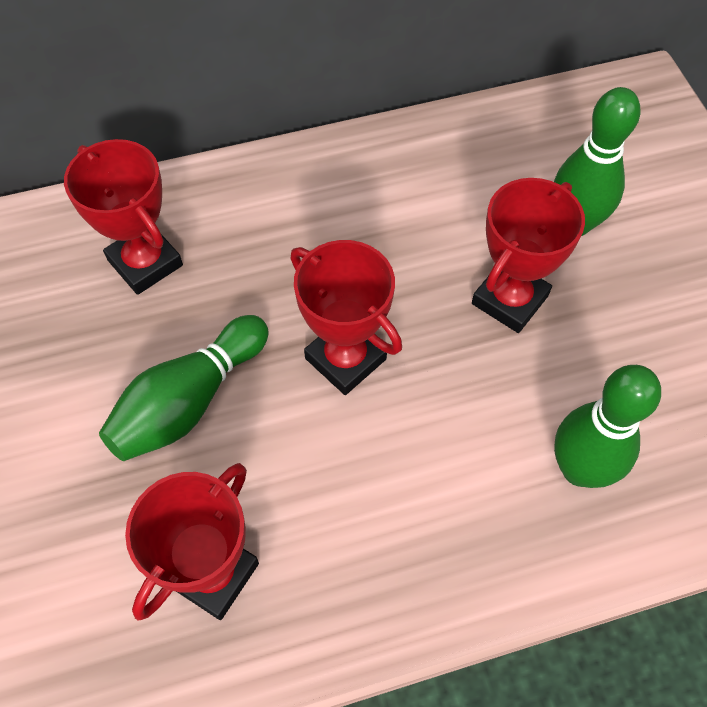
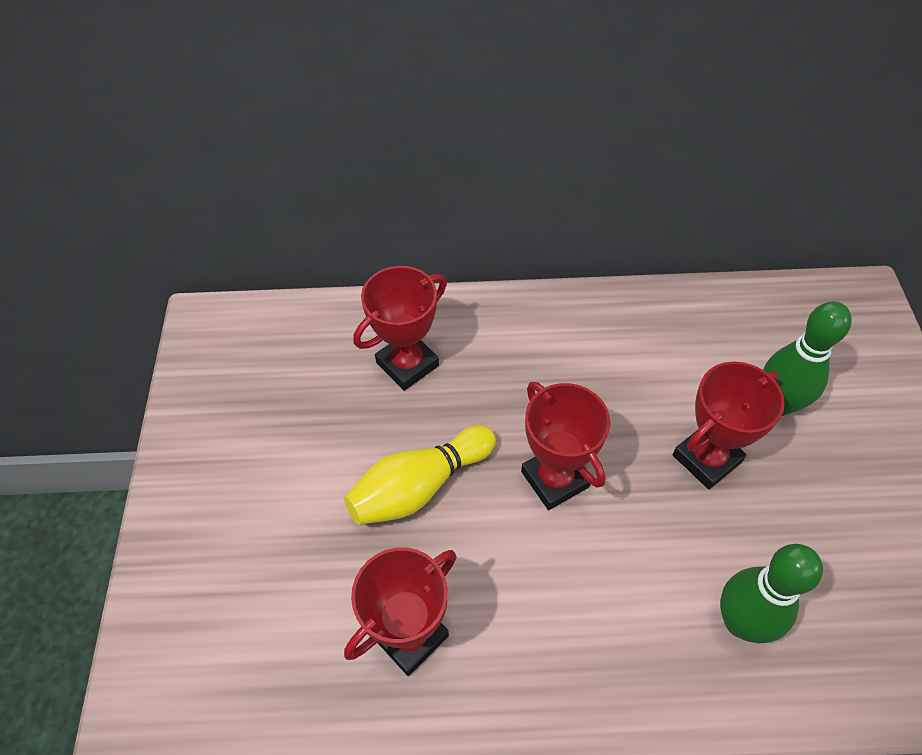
camera: 15 degrees right, 5 degrees down
red trophy [64,139,183,295] -> red trophy turned 75 degrees clockwise [353,266,447,391]
green bowling pin [99,315,269,461] -> yellow bowling pin [344,425,496,525]

